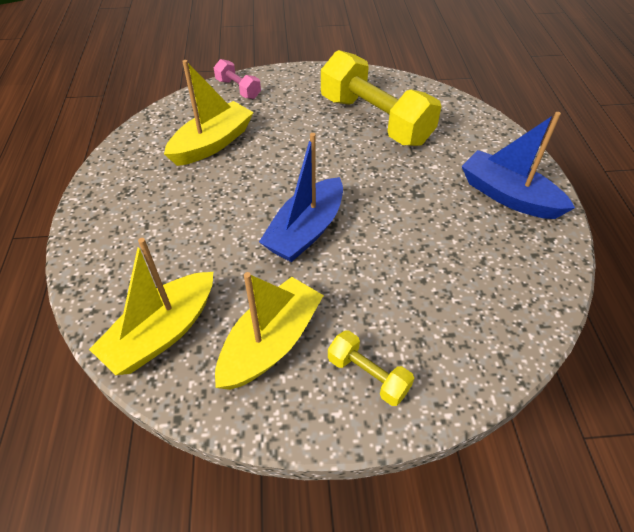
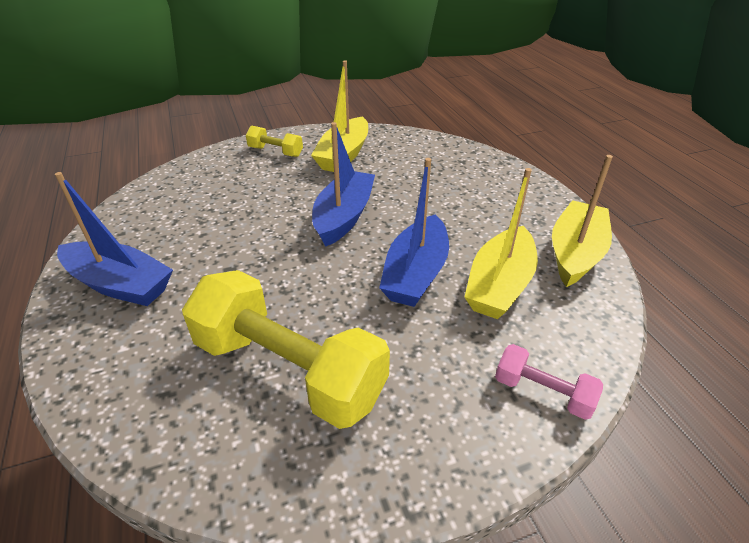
camera: 165 degrees right, 10 degrees down
yellow boat [89,238,213,375] -> yellow boat moved to [552,155,613,287]
none -> blue boat [379,158,449,307]

